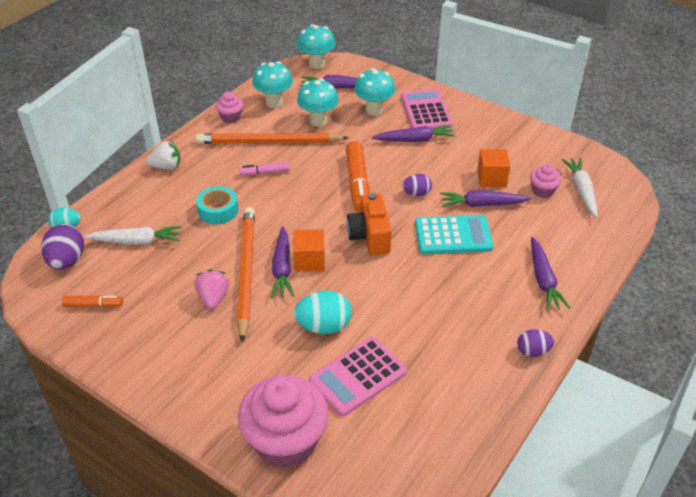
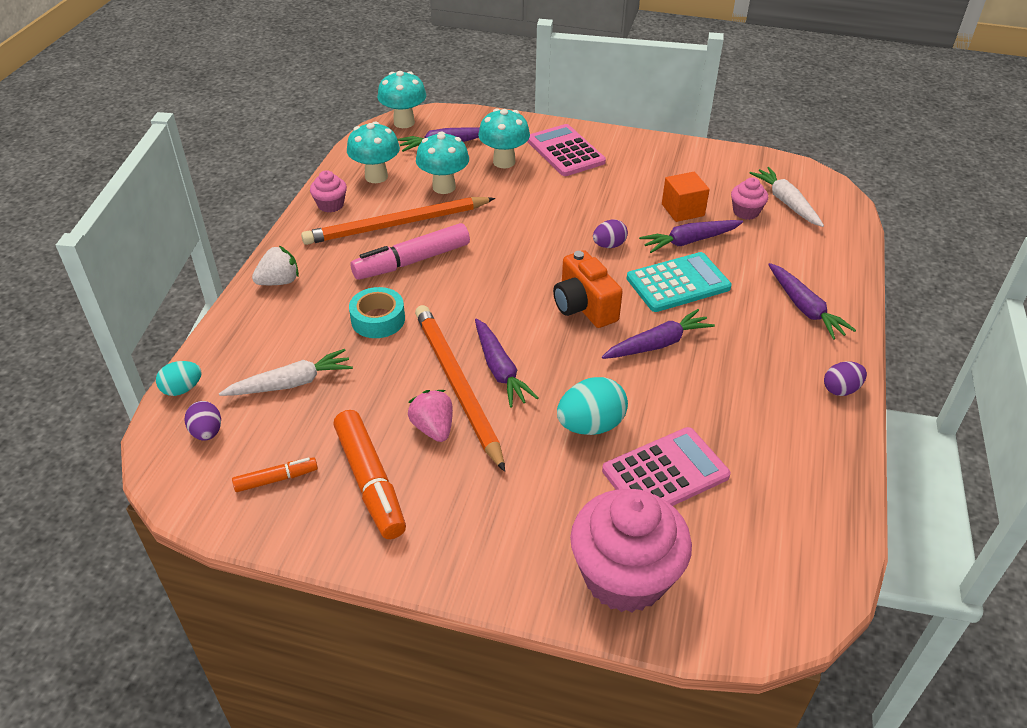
camera: 20 degrees left, 0 degrees up
purple egg [41,224,84,270] -> purple egg [184,401,221,441], size x0.61
pink marker [239,162,290,176] -> pink marker [350,223,470,280], size x1.88
orange cube [293,229,325,272] -> none
pink calculator [309,337,407,417] -> pink calculator turned 150 degrees counterclockwise [602,427,731,506]
orange marker [346,141,370,213] -> orange marker moved to [333,410,406,539]
purple carrot [372,125,456,142] -> purple carrot moved to [602,309,715,359]

